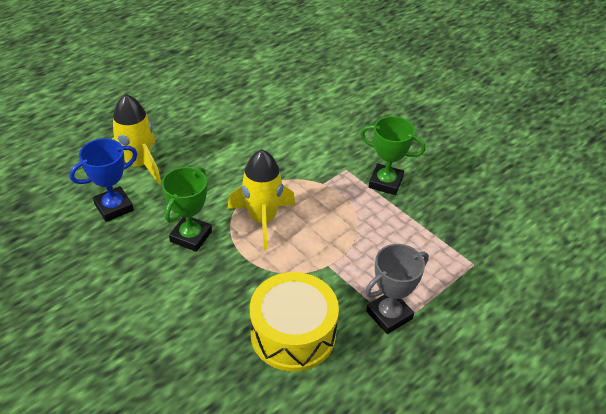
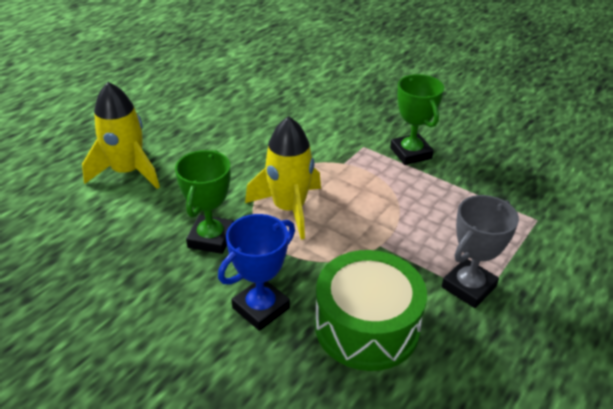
camera: 10 degrees left, 5 degrees down
blue trophy [70,138,137,222] -> blue trophy moved to [218,214,295,331]
yellow drum [250,272,339,372] -> green drum [315,250,427,371]
green trophy [360,116,425,195] -> green trophy turned 60 degrees clockwise [390,74,444,165]

